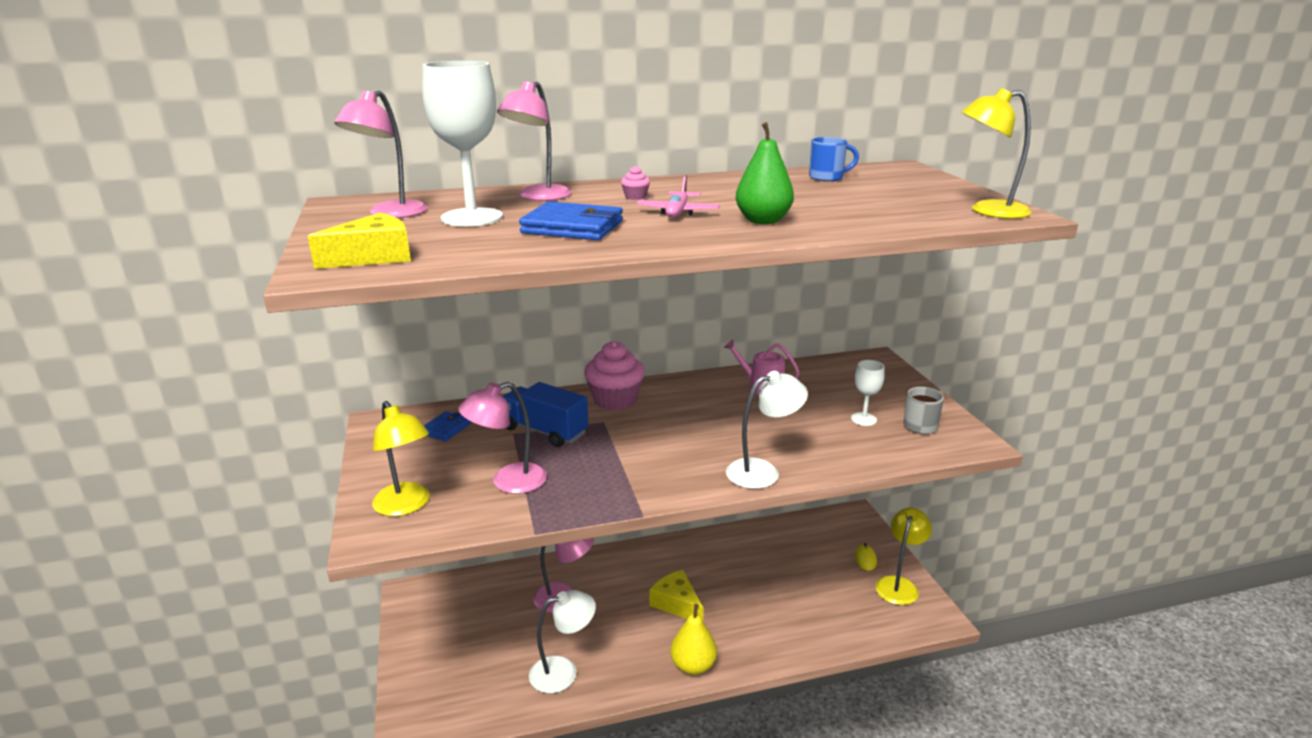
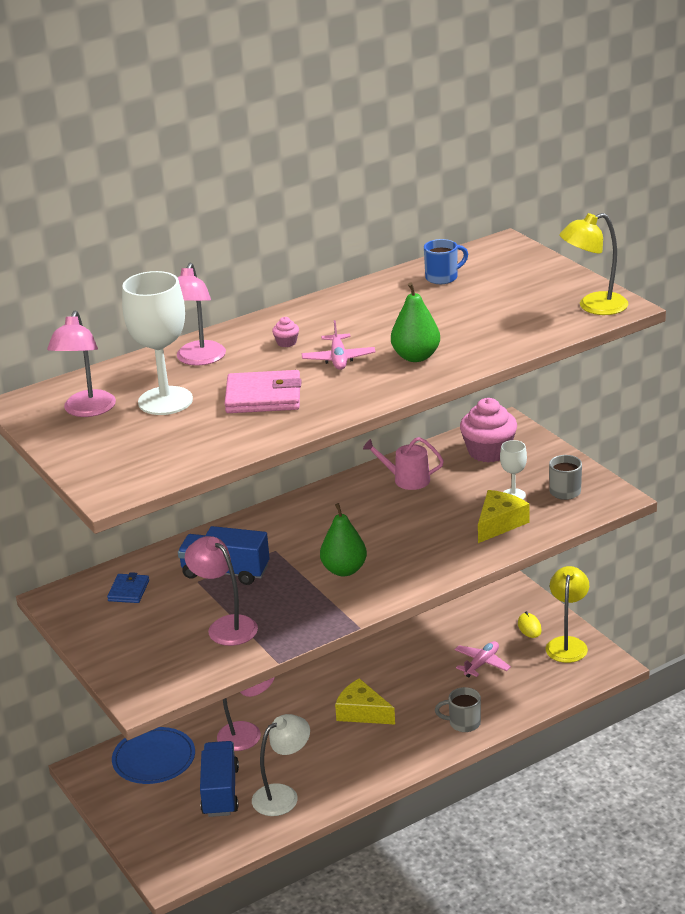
camera: 15 degrees left, 5 degrees up
yellow cheese [308,213,411,269] -> yellow cheese moved to [478,490,529,543]
yellow lamp [372,401,430,516] -> none
pink lamp [458,382,547,494] -> pink lamp turned 90 degrees clockwise [185,536,258,646]
blue wallet [519,201,623,240] -> pink wallet [224,370,301,413]
pink cupcake [584,341,645,410] -> pink cupcake moved to [460,398,517,463]
yellow pear [670,604,717,675] -> none
white lamp [726,371,808,489] -> none
none -> blue plate [112,727,195,784]
none -> blue truck [200,741,239,817]
none -> green pear [320,503,367,576]
none -> grey mug [435,687,481,732]
none -> pink plane [455,641,511,678]

